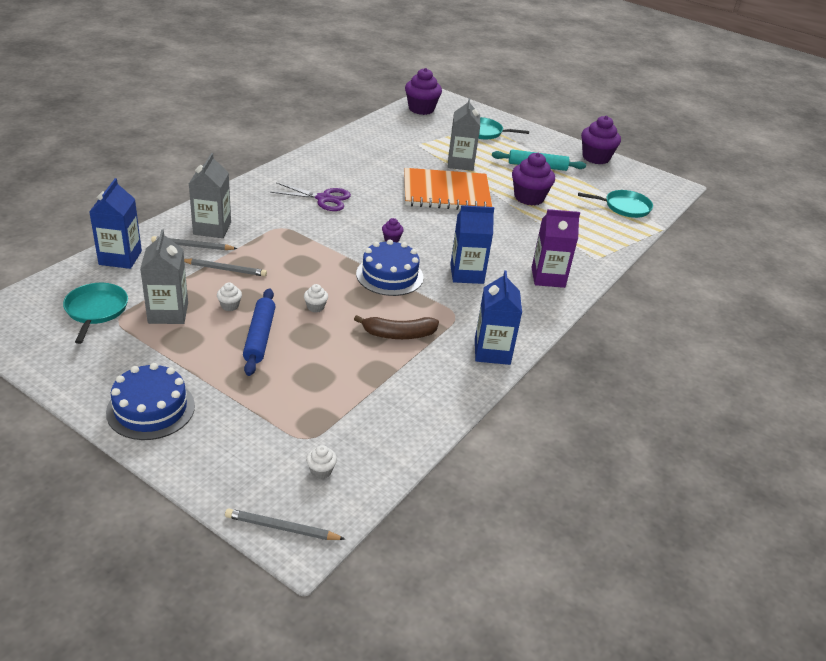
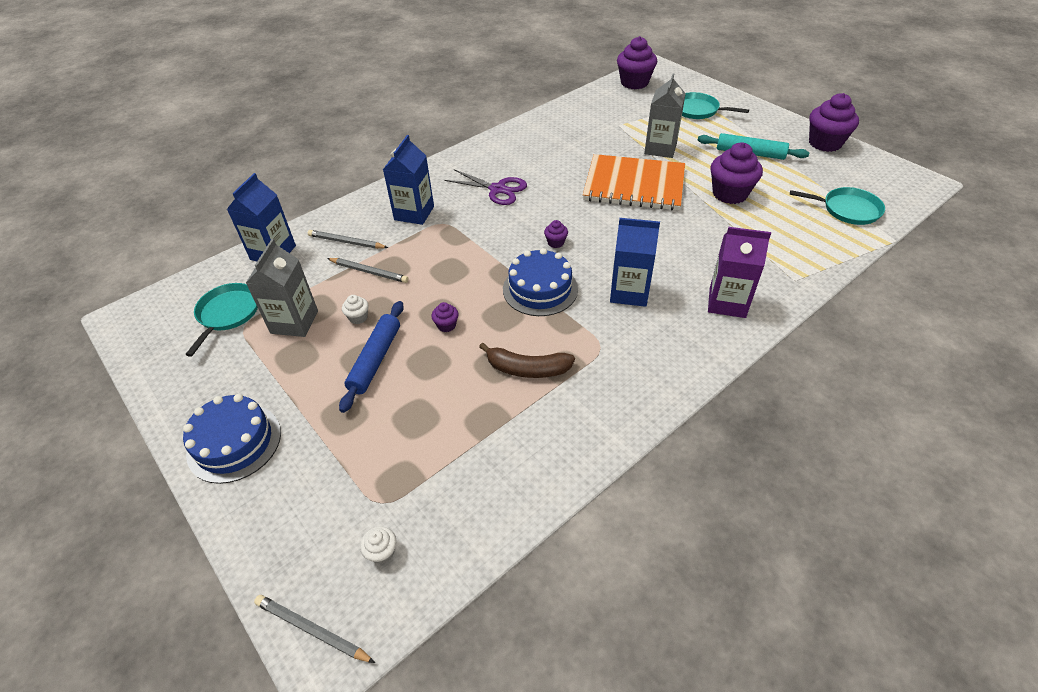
camera: 20 degrees right, 10 degrees up
grey carton [189,153,231,238] -> none
white cupcake [304,284,328,312] -> purple cupcake [432,302,459,332]
blue carton [475,270,522,365] -> blue carton moved to [383,135,434,225]

